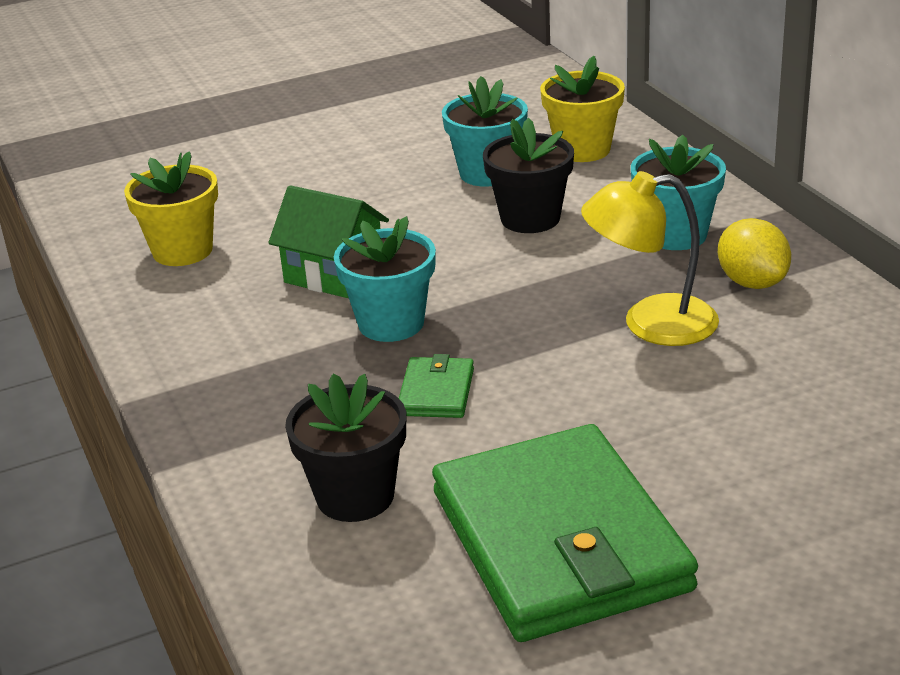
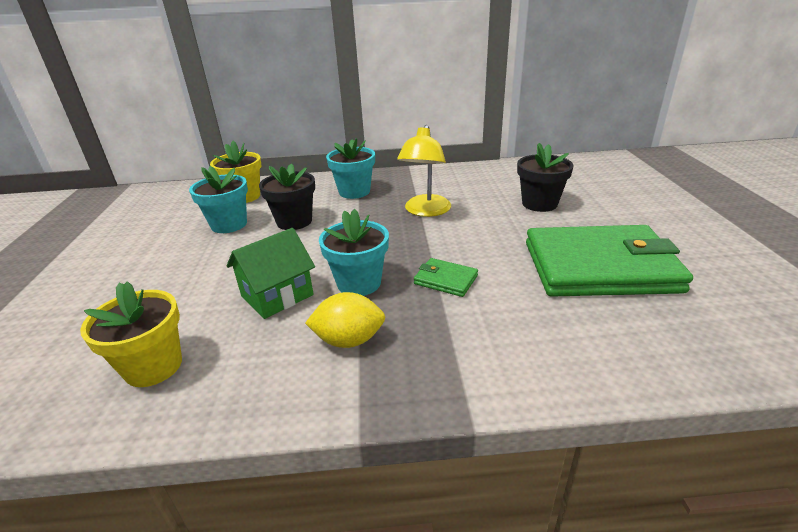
camera: 70 degrees left, 0 degrees up
black flower pot [285,374,406,522] -> black flower pot moved to [517,143,574,212]
yellow lemon [718,218,791,289] -> yellow lemon moved to [305,292,385,348]

